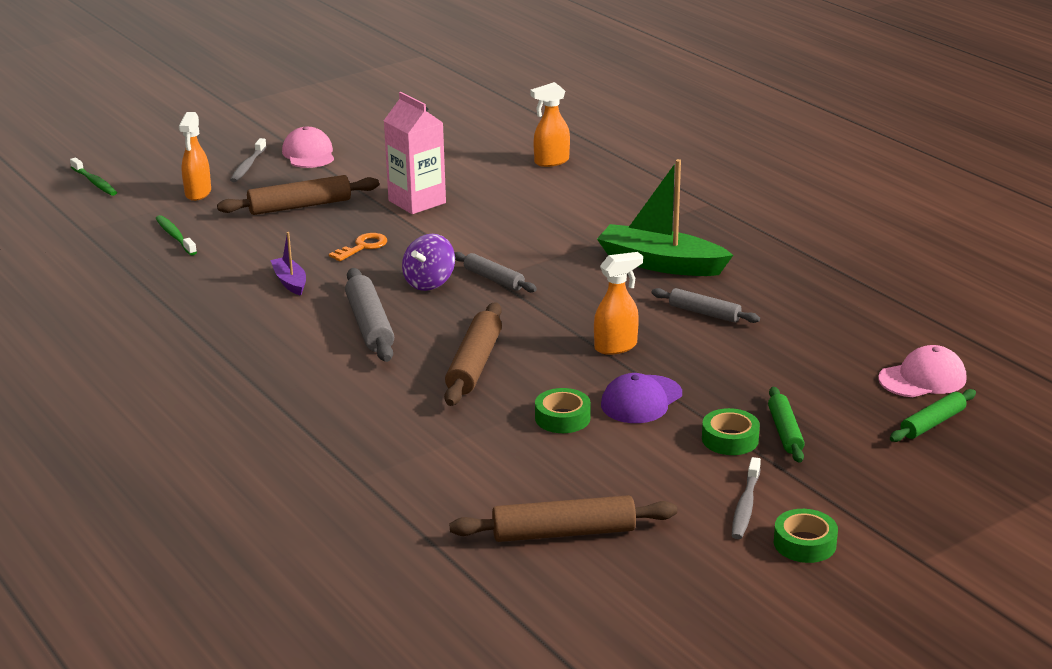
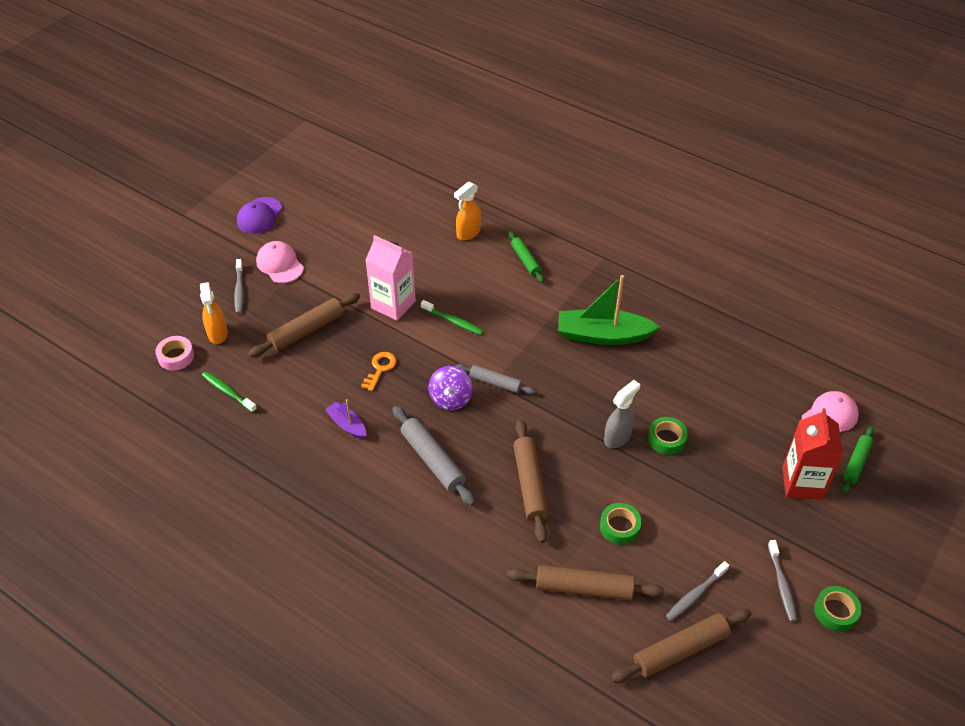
camera: 20 degrees left, 20 degrees up
green toothbrush [70,158,117,196] -> green toothbrush moved to [421,300,483,335]
orange spray bottle [594,252,643,355] -> grey spray bottle [604,380,640,448]
purple cap [601,373,682,423] -> purple cap moved to [237,197,282,234]
grey rolling pin [651,288,760,323] -> none
green tape [702,408,760,455] -> green tape moved to [648,417,688,455]
green rolling pin [768,387,805,463] -> green rolling pin moved to [508,231,544,283]
none -> pink tape [155,336,194,370]
none -> brown rolling pin [507,565,664,600]
none -> grey toothbrush [666,561,729,621]
none -> red carton [782,408,843,500]

